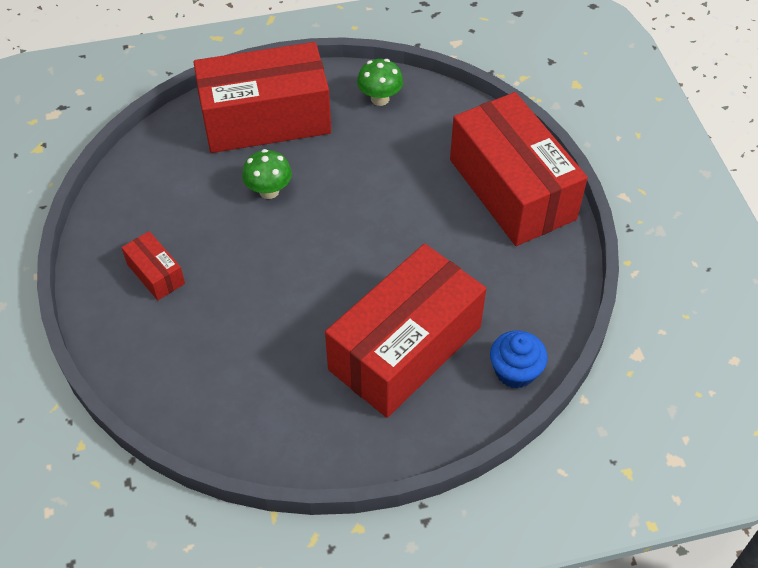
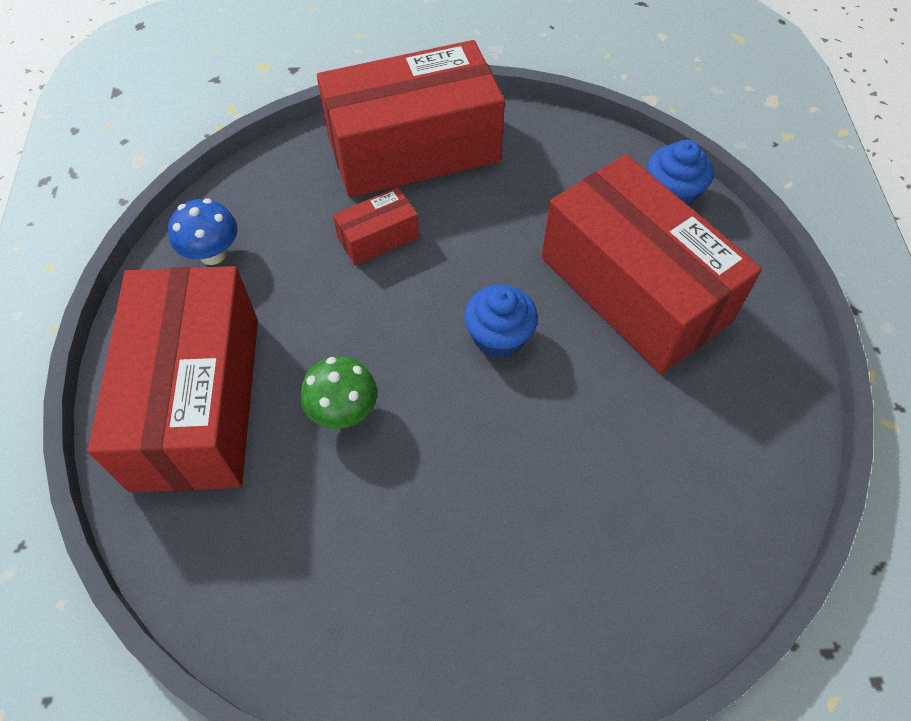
camera: 80 degrees left, 5 degrees up
red box [122,231,185,300] -> red box moved to [333,187,419,265]
green mushroom [357,59,403,106] -> blue mushroom [168,199,238,265]
none -> blue cupcake [464,285,538,358]

